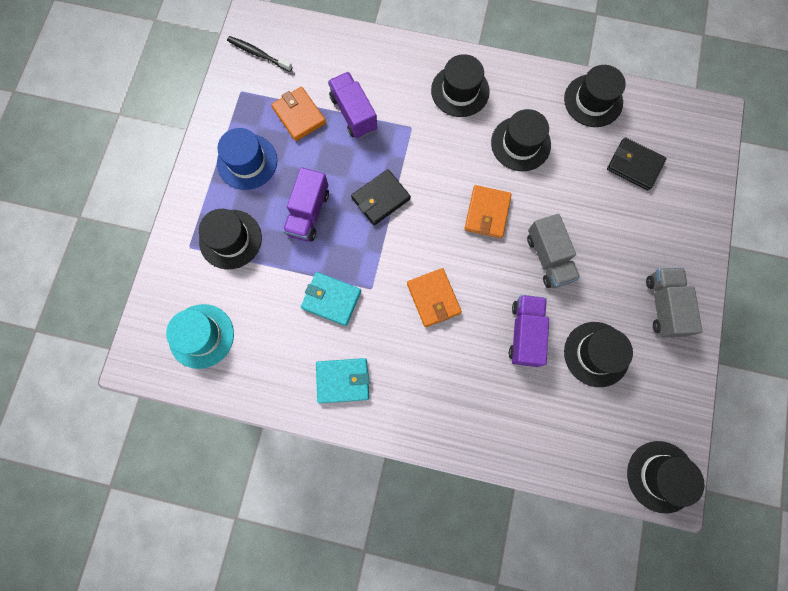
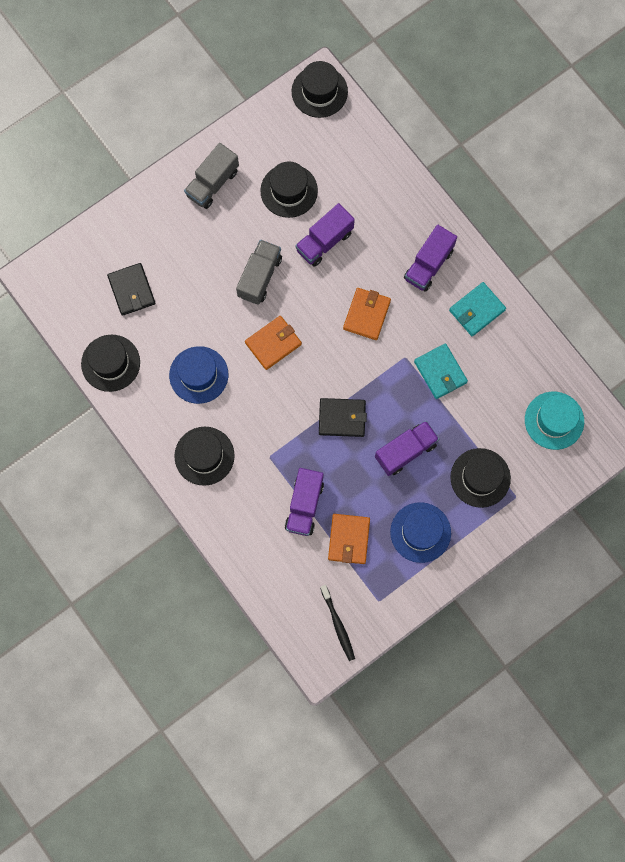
camera: 140 degrees left, 0 degrees up
turquoise wallet [316,358,370,403] -> turquoise wallet turned 75 degrees counterclockwise [449,282,506,336]
black hat [491,109,551,171] -> blue hat [169,346,228,404]
none -> purple truck [404,225,457,292]

